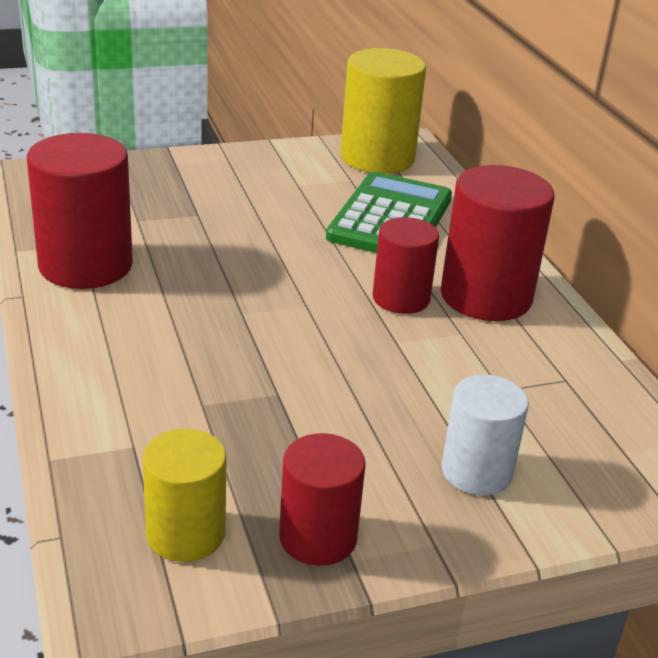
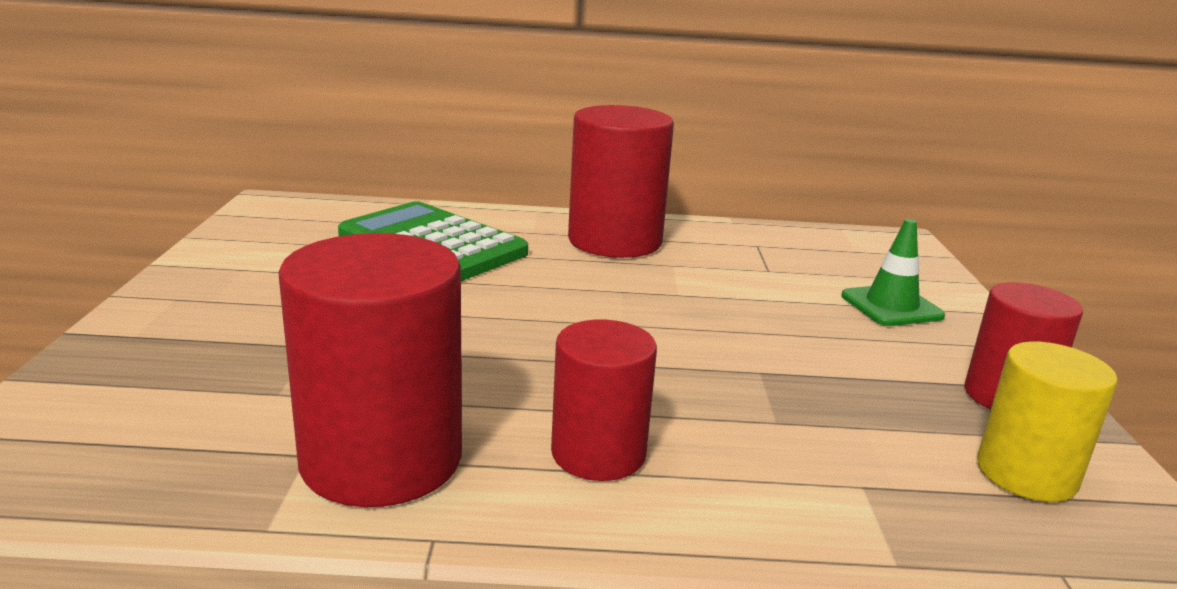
camera: 70 degrees left, 10 degrees down
yellow cylinder [340,48,426,174] -> none
red cylinder [373,217,439,314] -> red cylinder moved to [551,319,657,481]
white cylinder [441,375,529,495] -> green traffic cone [841,219,945,326]

